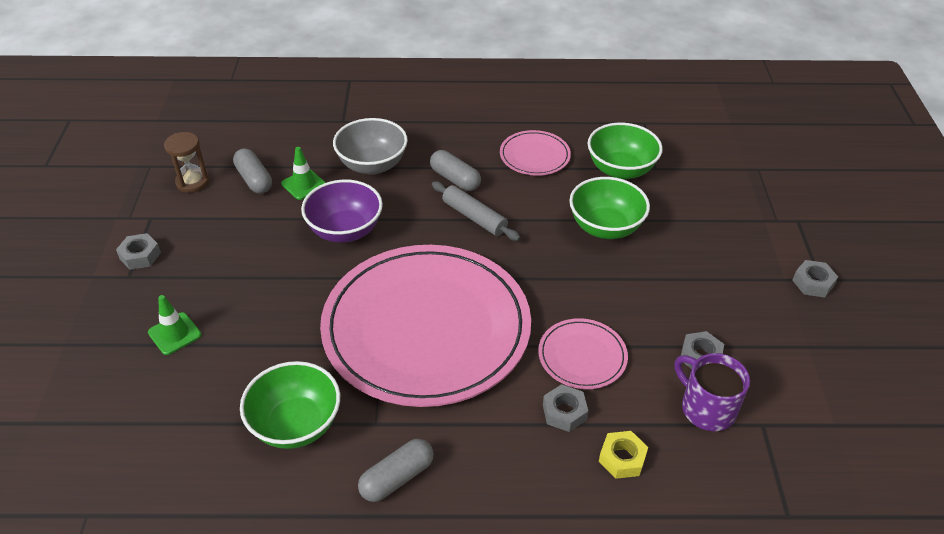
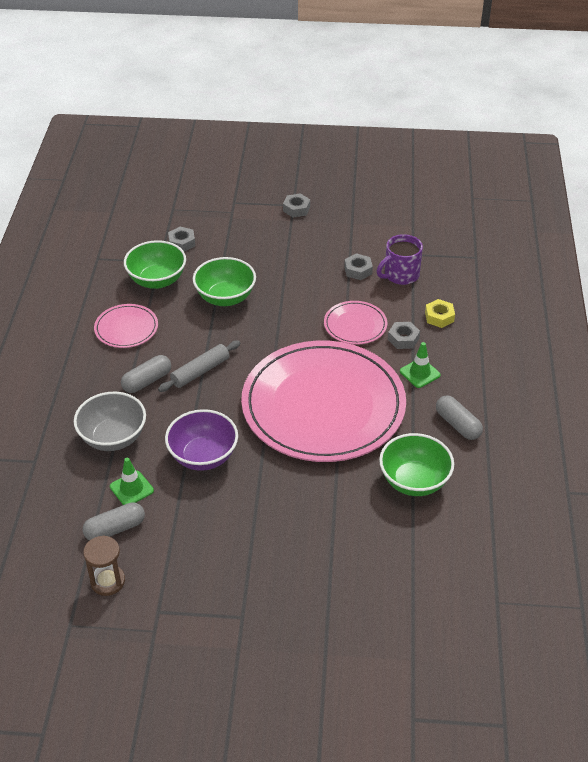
camera: 85 degrees left, 0 degrees up
grey nut [116,233,161,270] -> grey nut moved to [168,227,195,252]
green traffic cone [148,295,201,355] -> green traffic cone moved to [400,342,441,388]

